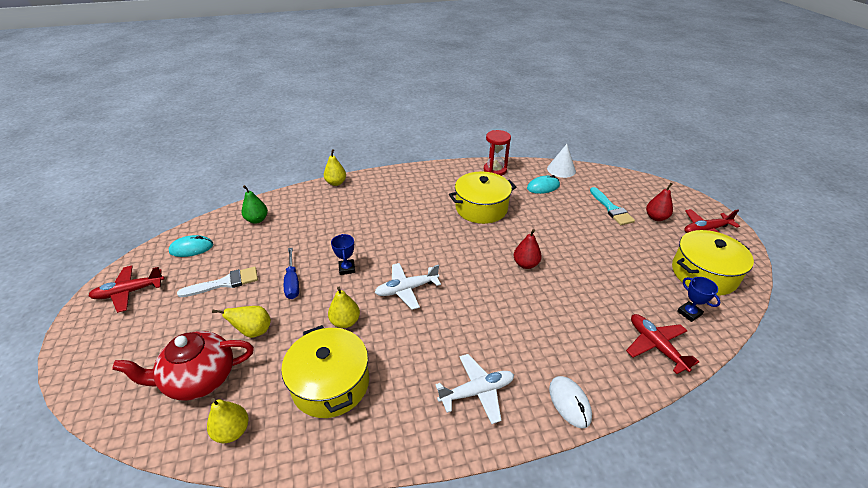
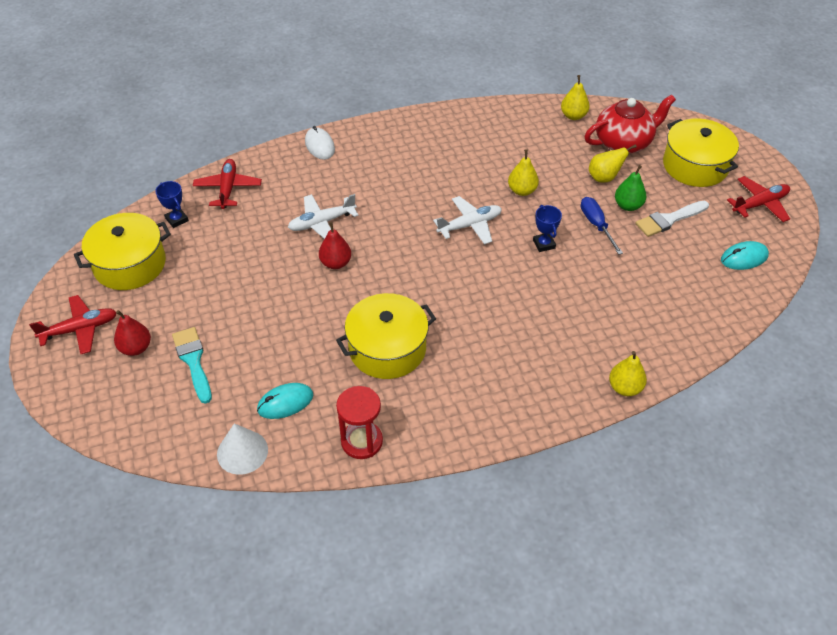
camera: 175 degrees right, 10 degrees up
green pear [241,185,268,224] -> green pear moved to [615,165,646,211]
yellow pot [281,325,369,418] -> yellow pot moved to [663,118,739,187]
white plane [435,354,514,424] -> white plane moved to [288,194,359,239]
red plane [626,314,699,374] -> red plane turned 150 degrees counterclockwise [193,159,262,209]

